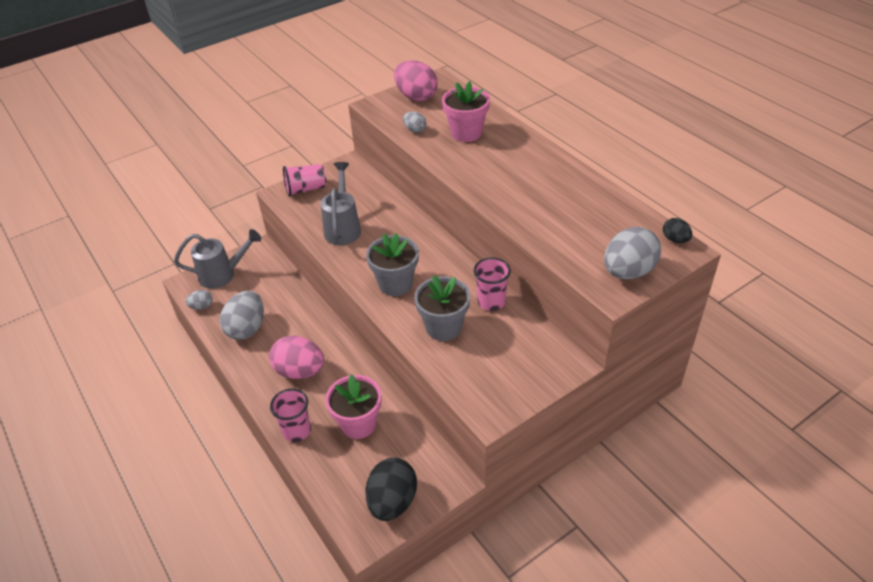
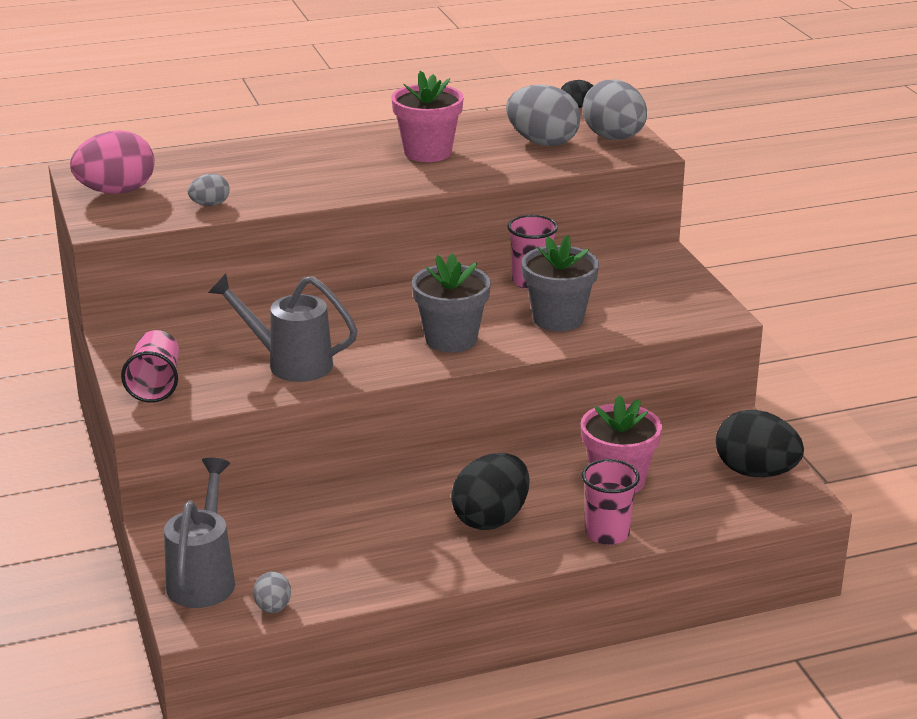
camera: 75 degrees left, 15 degrees down
grey egg [220,291,264,340] -> grey egg moved to [506,84,581,146]
pink egg [269,336,324,379] -> black egg [451,453,530,530]
pink flower pot [442,81,490,142] -> pink flower pot moved to [391,71,464,162]

